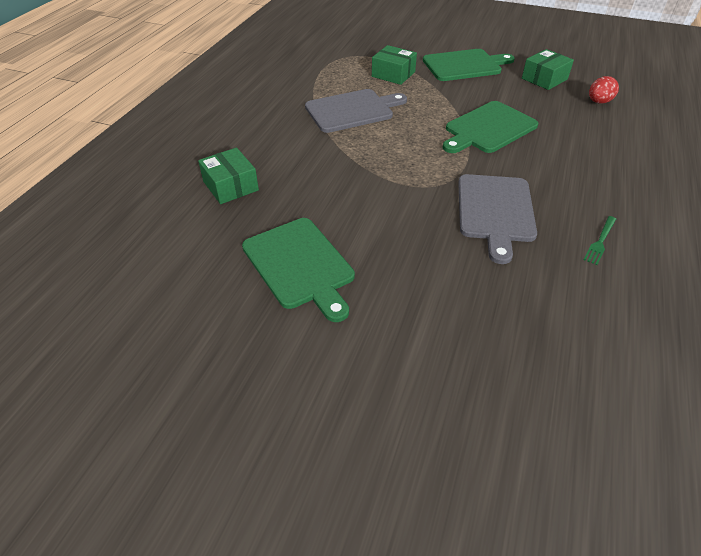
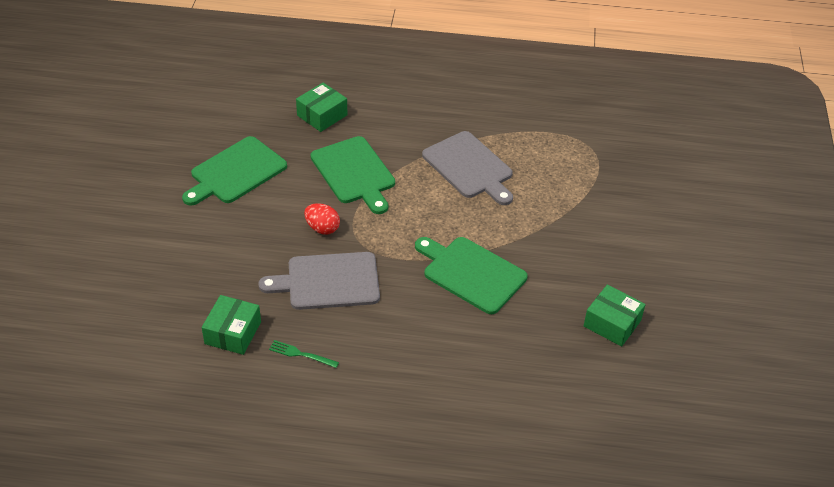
camera: 75 degrees right, 0 degrees up
green box [372,45,417,85] -> green box moved to [202,295,261,355]
green cutting board [423,49,515,81] -> green cutting board moved to [311,136,395,214]
red egg [589,76,619,104] -> red egg moved to [304,203,340,234]

